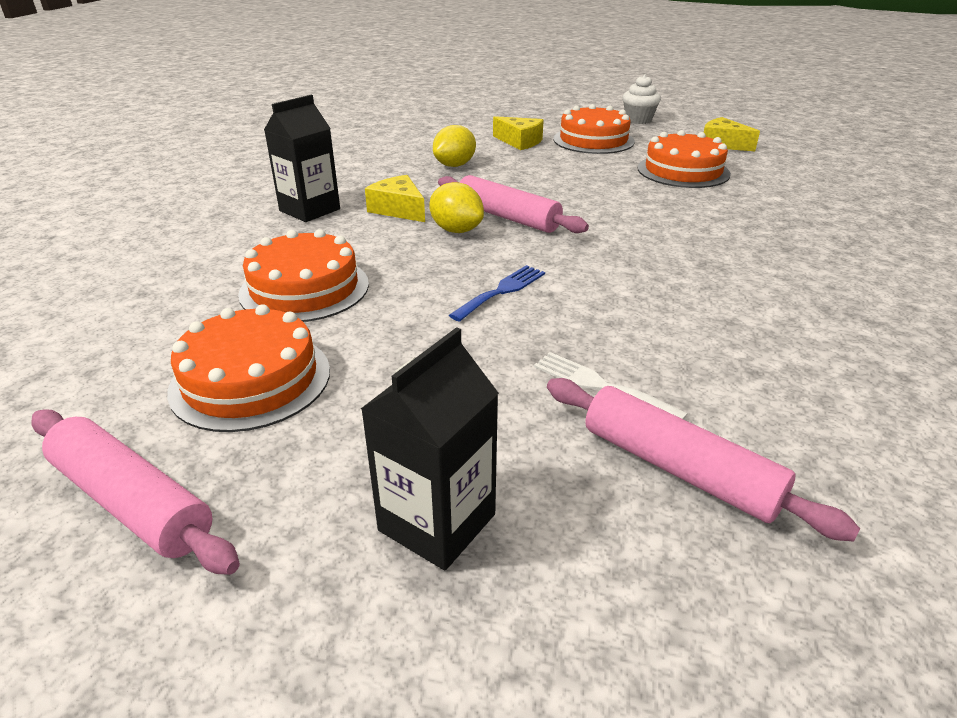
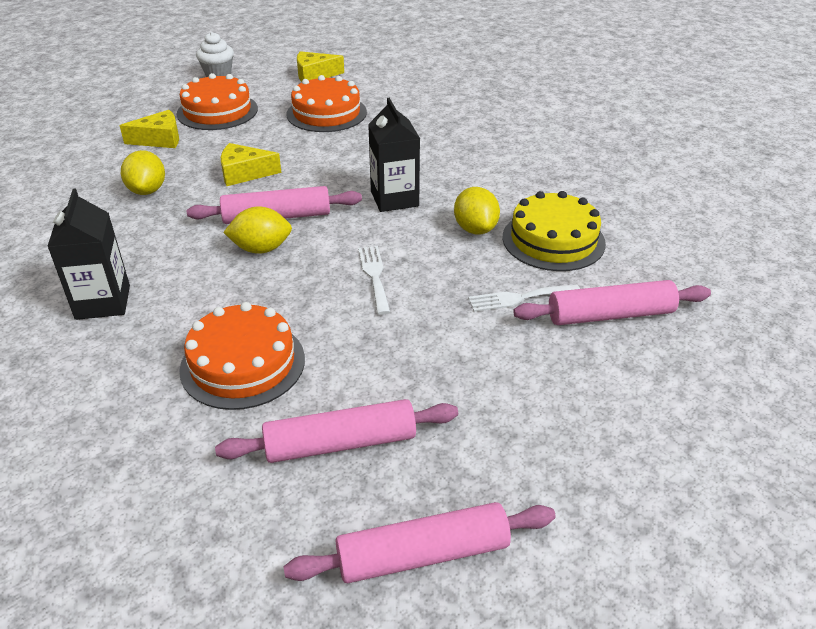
camera: 50 degrees left, 5 degrees up
orange cake [167,304,330,432] -> pink rolling pin [215,399,458,463]
black carton [361,327,499,570] -> black carton moved to [368,98,420,212]
yellow cheese [365,175,425,222] -> yellow cheese moved to [221,143,281,186]
blue fork [449,265,545,321] -> white fork [358,246,390,315]
none -> yellow lemon [454,187,500,235]
none -> yellow cake [502,191,606,271]

